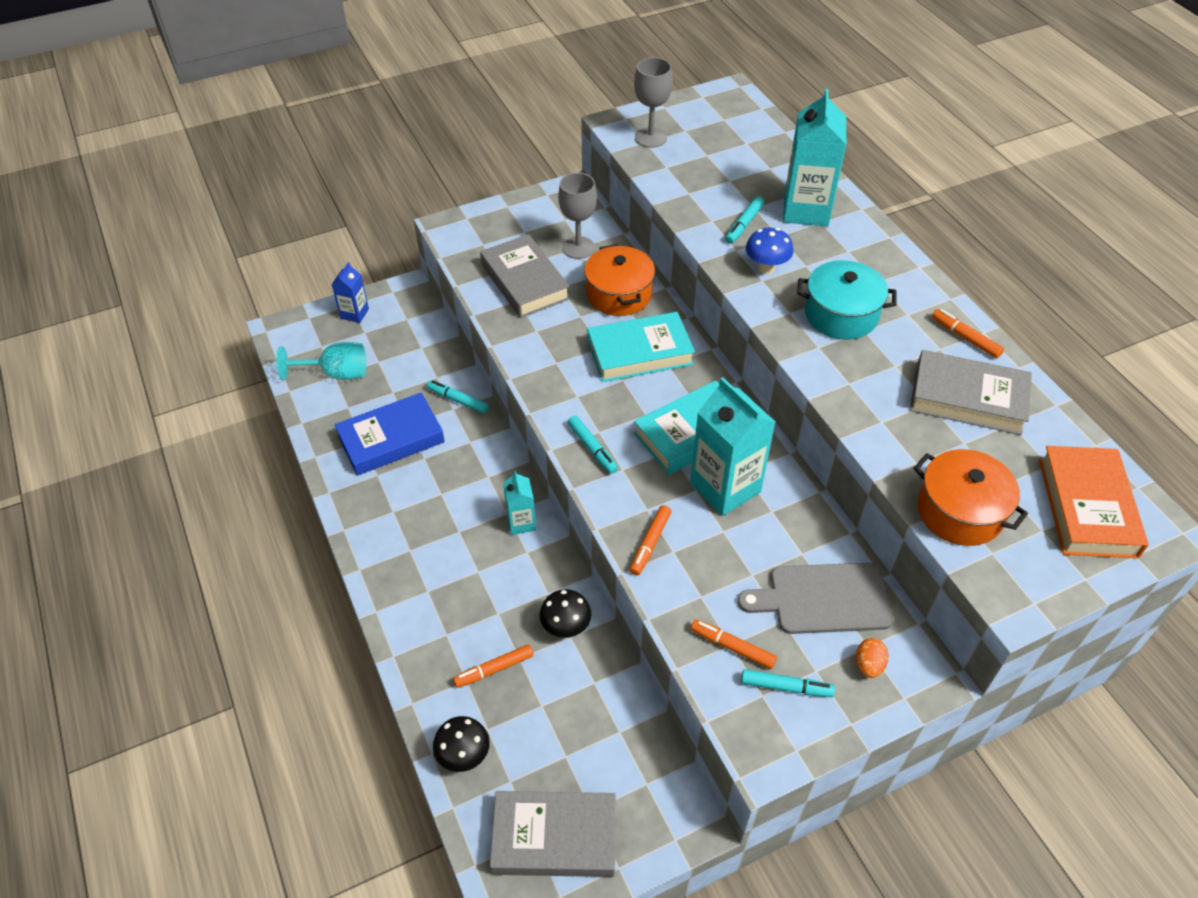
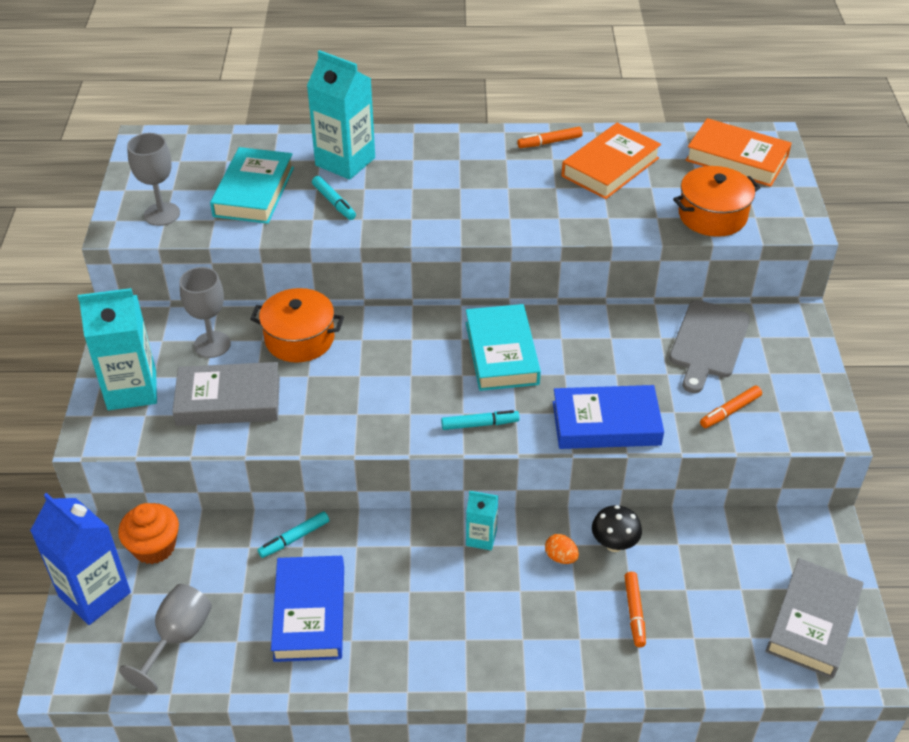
camera: 65 degrees left, 5 degrees down
turquoise goblet [276,342,366,380] -> grey goblet [119,584,212,693]
blue carton [331,262,369,323] -> blue carton [30,493,131,625], size x1.89
black mushroom [433,716,490,772] -> none
turquoise book [587,312,695,382] -> turquoise book moved to [210,147,294,224]
orange marker [630,505,672,576] -> blue book [553,385,664,449]
turquoise carton [690,377,775,516] -> turquoise carton moved to [78,288,157,410]
turquoise marker [741,669,835,697] -> none
blue mushroom [746,228,793,274] -> none
turquoise pot [797,260,896,340] -> none
orange egg [856,638,889,678] -> orange egg moved to [545,534,579,564]
grey book [910,350,1032,435] -> orange book [561,123,661,199]
none -> orange cupcake [118,503,179,564]

